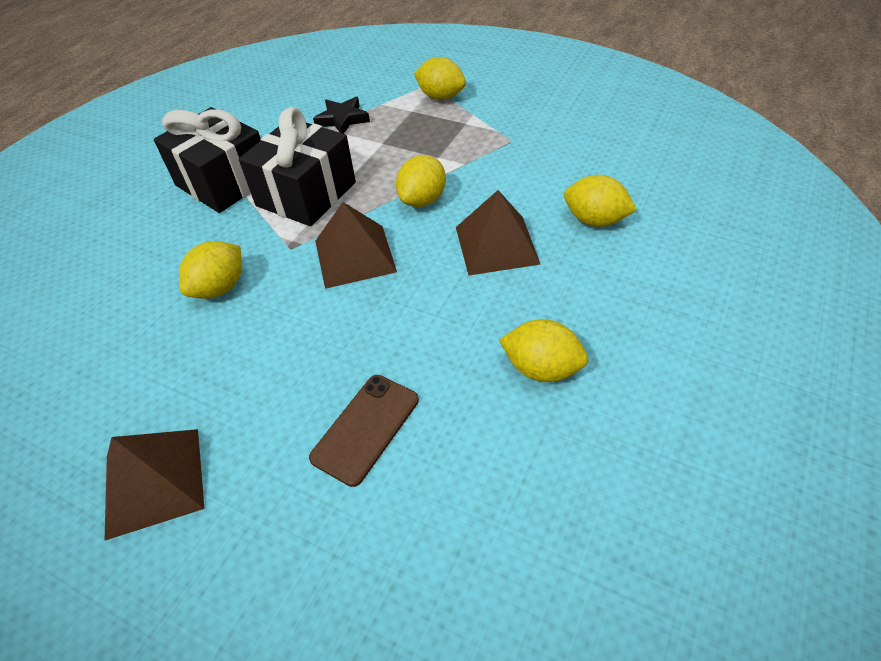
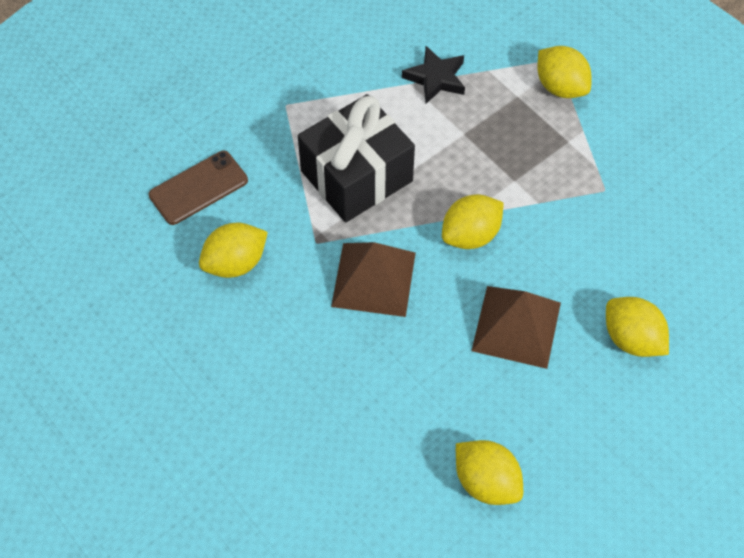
camera: 20 degrees right, 10 degrees up
brown pyramid [104,429,205,541] -> none
black gift [154,107,261,213] -> none
brown phone [309,375,419,487] -> brown phone moved to [149,151,248,225]

